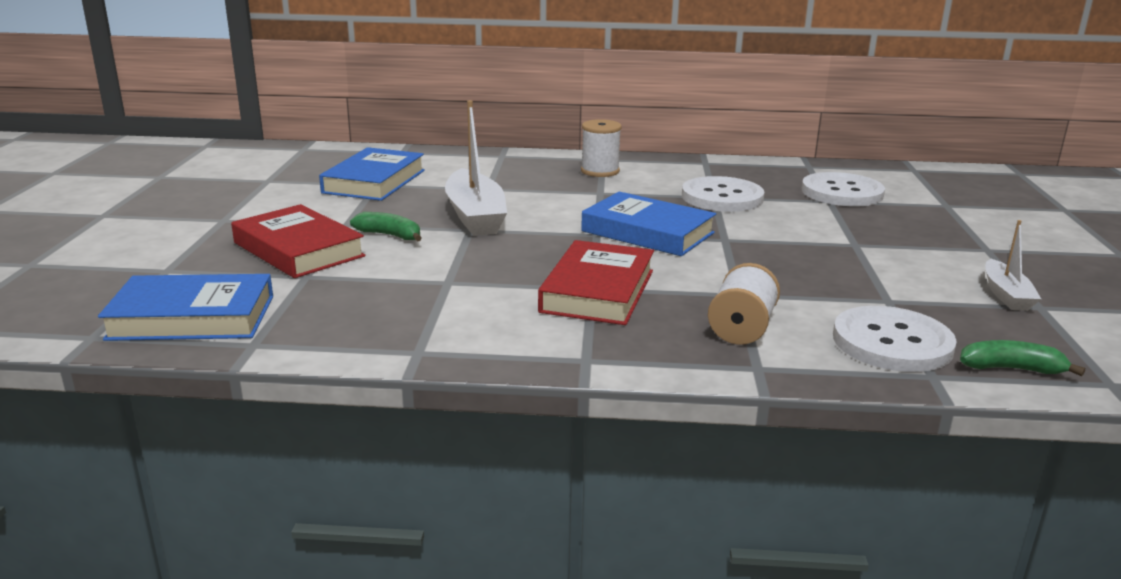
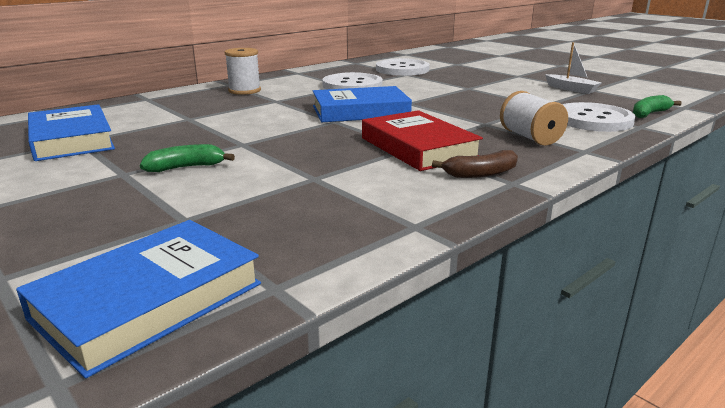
camera: 45 degrees left, 0 degrees up
red book [231,204,365,278] -> none
white boat [445,100,507,236] -> none
none -> brown banana [432,150,518,178]

